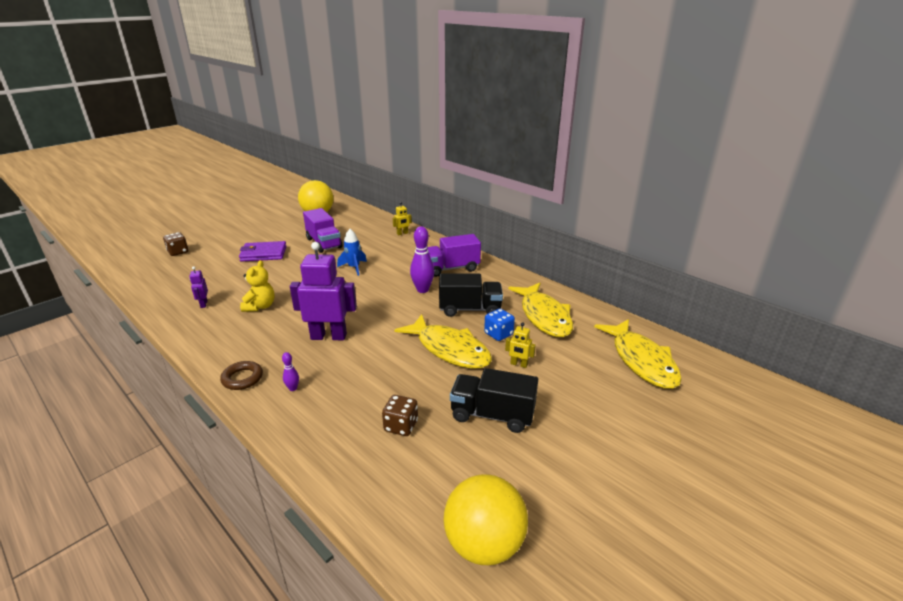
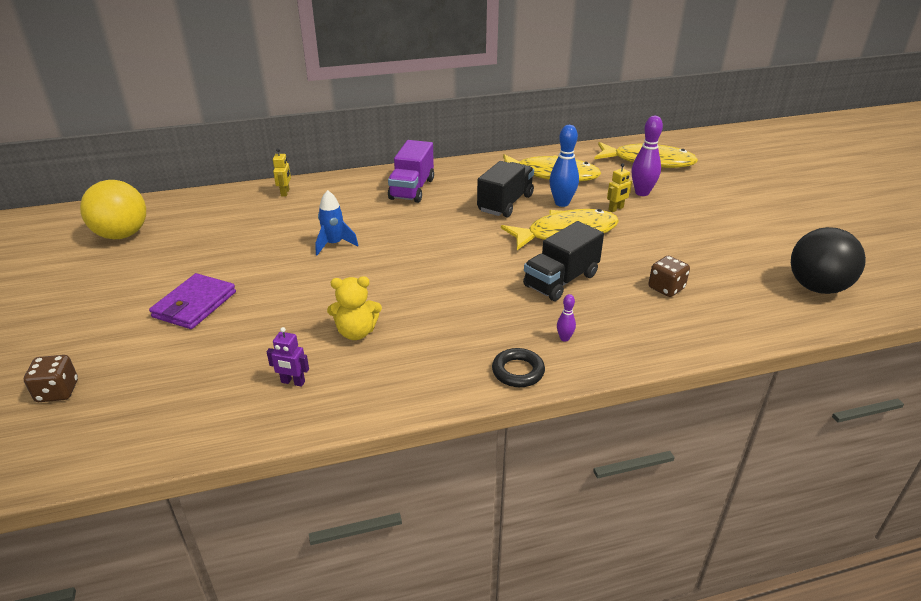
camera: 60 degrees left, 5 degrees up
brown ring [220,361,263,390] -> black ring [492,348,545,387]
yellow teddy bear [240,260,274,312] -> yellow teddy bear turned 135 degrees clockwise [327,276,382,340]
purple robot [290,242,357,340] -> none
purple truck [303,208,343,253] -> none
purple bowling pin [410,226,434,293] -> purple bowling pin moved to [632,116,663,196]
yellow ball [444,474,528,565] -> black ball [791,227,866,294]
black truck [450,368,538,433] -> black truck moved to [523,221,604,301]
blue dice [484,308,515,341] -> blue bowling pin [549,125,579,207]

